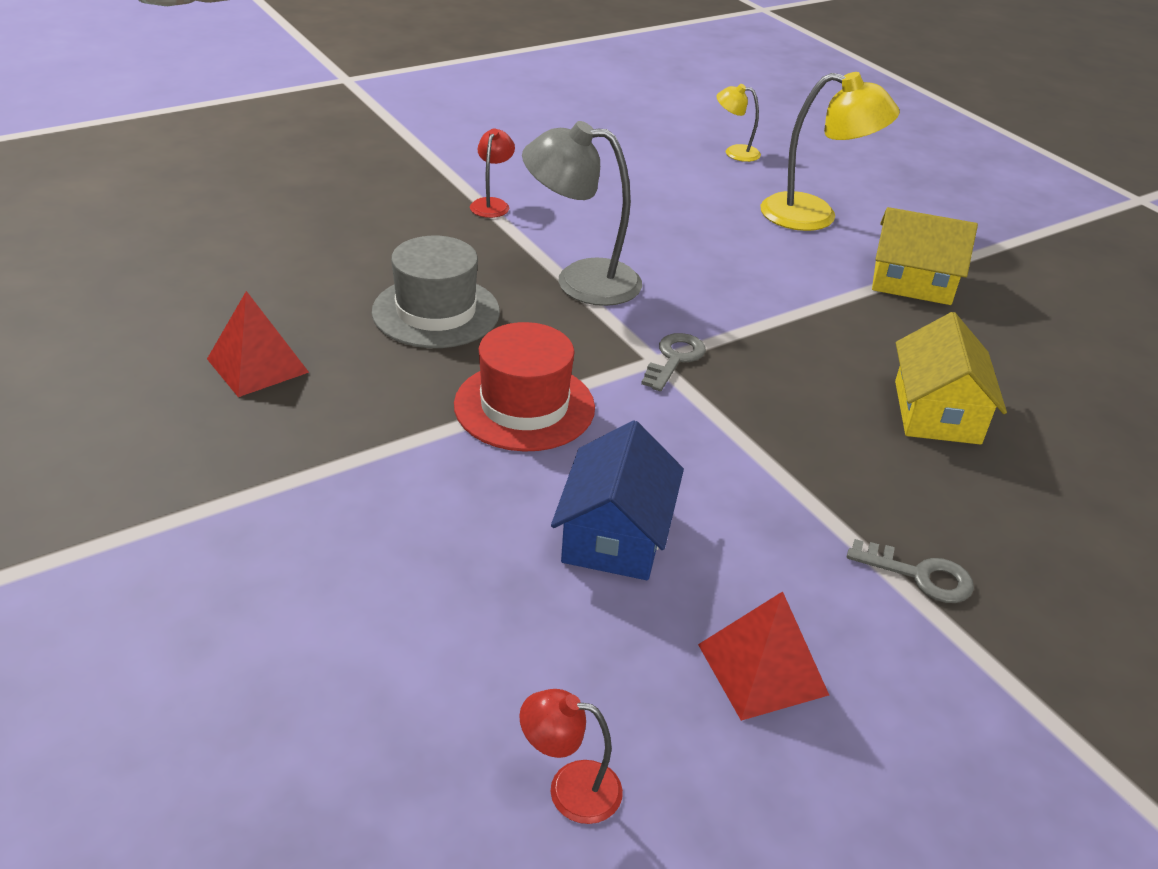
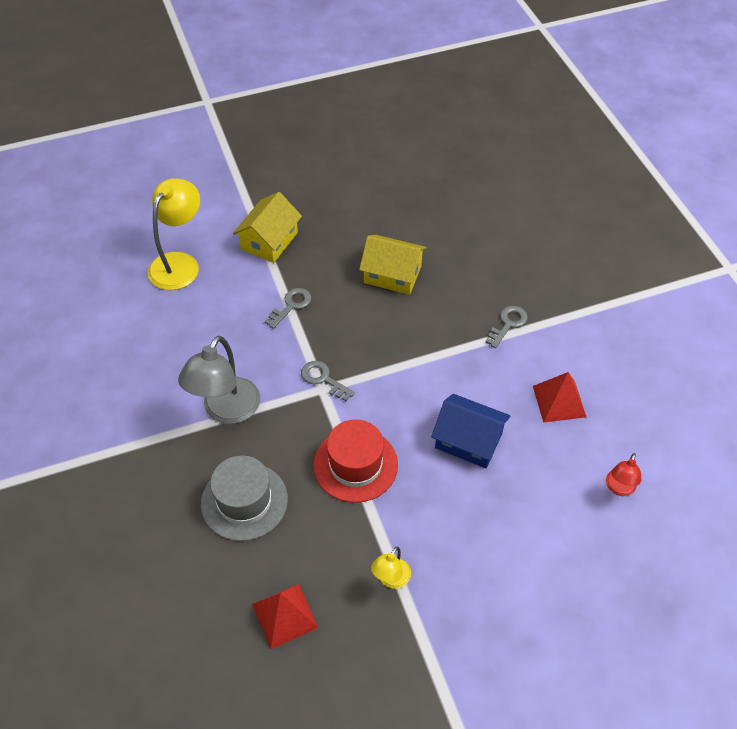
camera: 75 degrees left, 15 degrees up
red lamp [470,129,515,218] -> none
yellow lamp [716,84,761,162] -> yellow lamp moved to [371,547,411,589]
none -> grey key [265,288,311,329]

